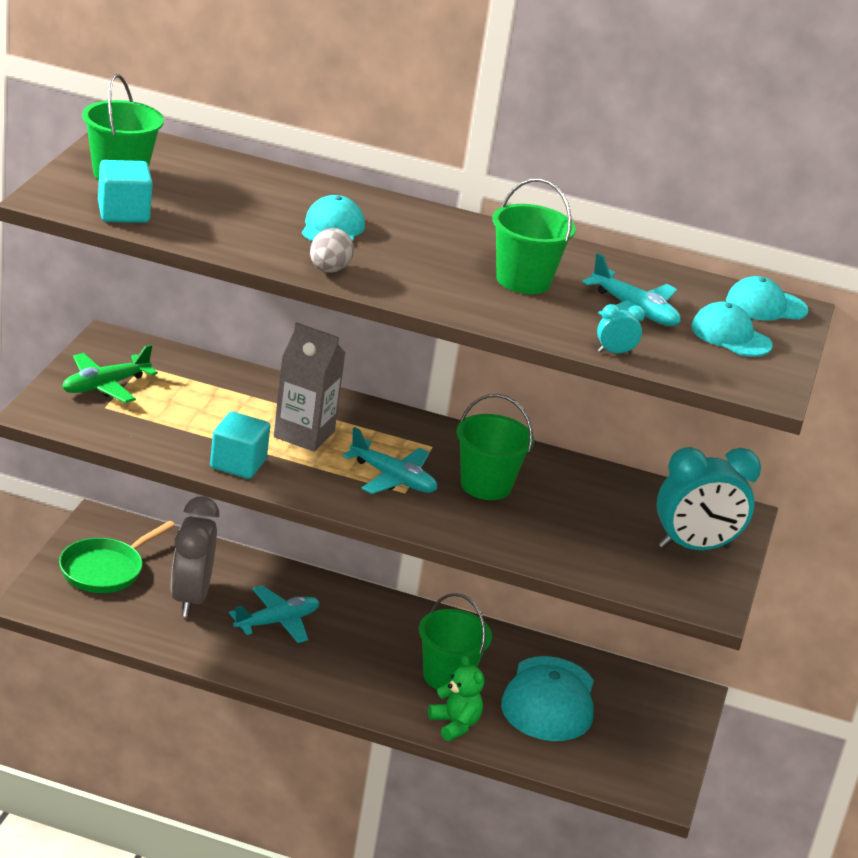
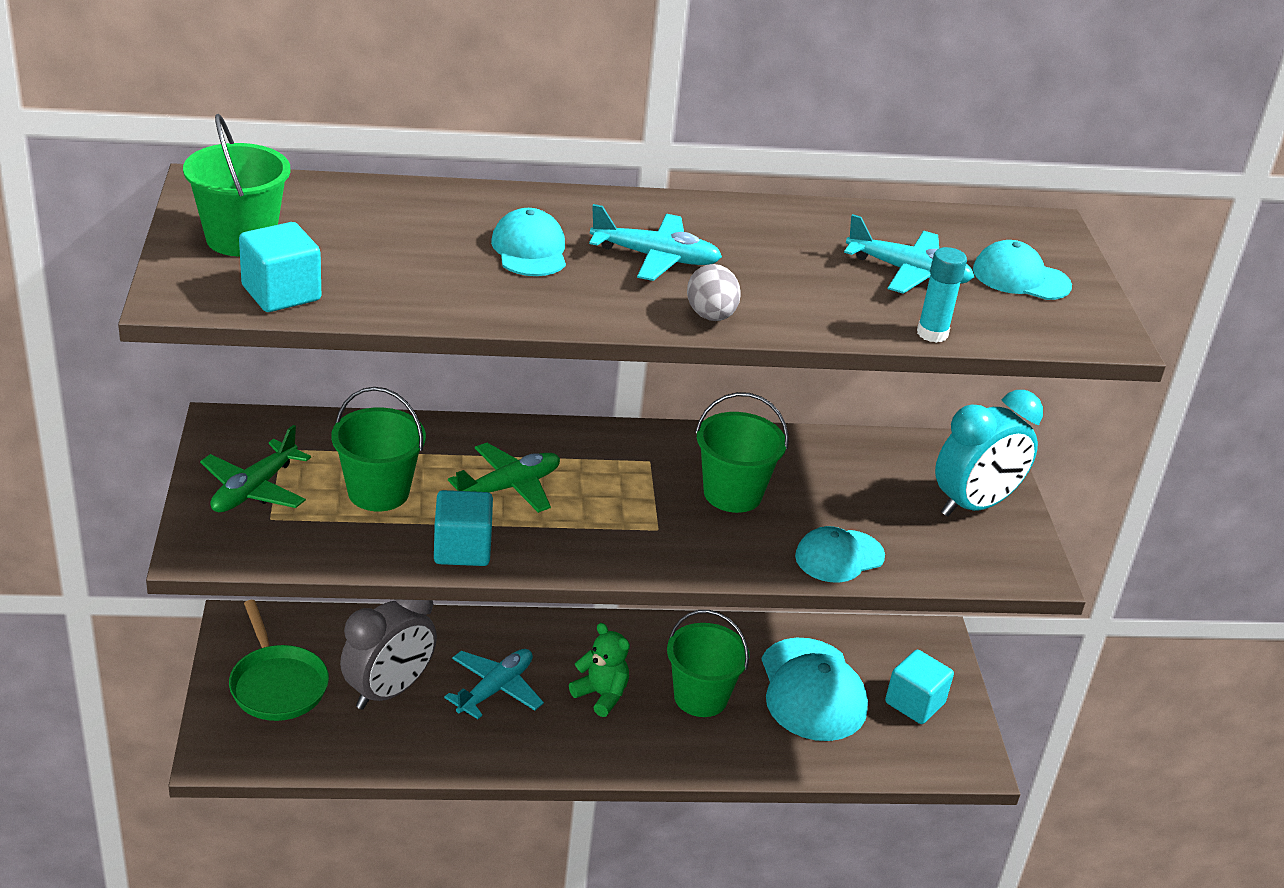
camera: 20 degrees left, 5 degrees up
green pan [59,521,175,593] -> green pan turned 45 degrees counterclockwise [229,600,329,721]
grey clock [170,496,219,617] -> grey clock turned 120 degrees counterclockwise [340,599,437,710]
grey carton [273,322,345,452] -> green plane [448,443,560,513]
grey egg [310,228,354,273] -> grey egg moved to [687,264,741,321]
turquoise plane [343,427,437,494] -> turquoise plane moved to [589,204,722,281]
green teddy bear [428,655,484,741] -> green teddy bear moved to [569,623,630,717]
green bucket [492,178,576,294] -> green bucket moved to [331,387,426,511]
turquoise clock [597,304,645,354] -> turquoise glue stick [917,247,967,343]
turquoise cap [726,276,808,321] -> turquoise cap moved to [795,526,885,583]
none -> turquoise cube [885,650,954,724]

